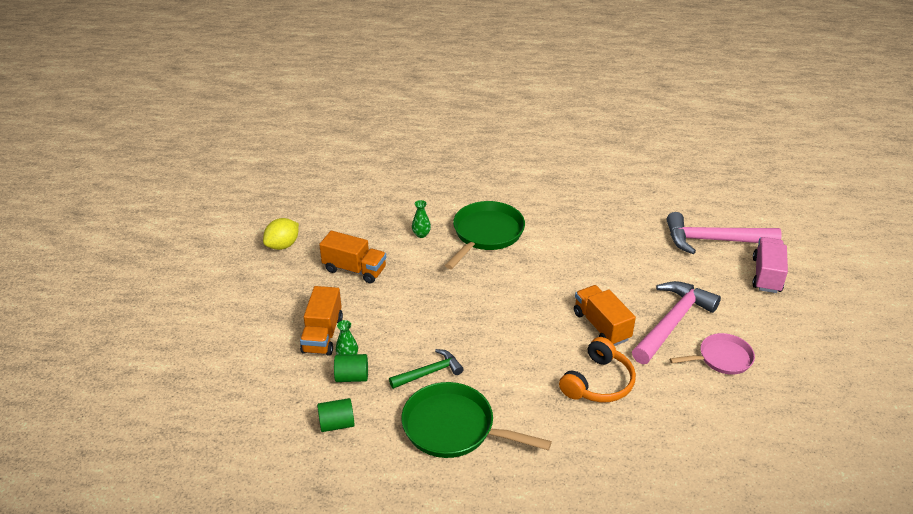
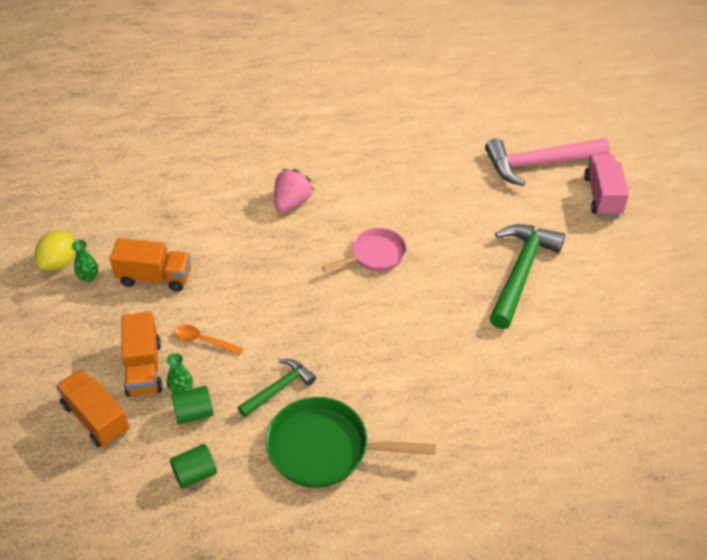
camera: 15 degrees left, 10 degrees up
green vase [412,200,431,238] -> green vase moved to [71,240,98,282]
green pan [445,201,525,269] -> pink strawberry [274,169,314,213]
orange headphones [559,337,636,402] -> none
orange truck [574,285,636,346] -> orange truck moved to [56,369,130,447]
pink hammer [632,281,721,364] -> green hammer [489,224,565,329]
pink pan [670,333,755,375] -> pink pan moved to [322,228,406,272]
none -> orange spoon [174,325,243,355]

